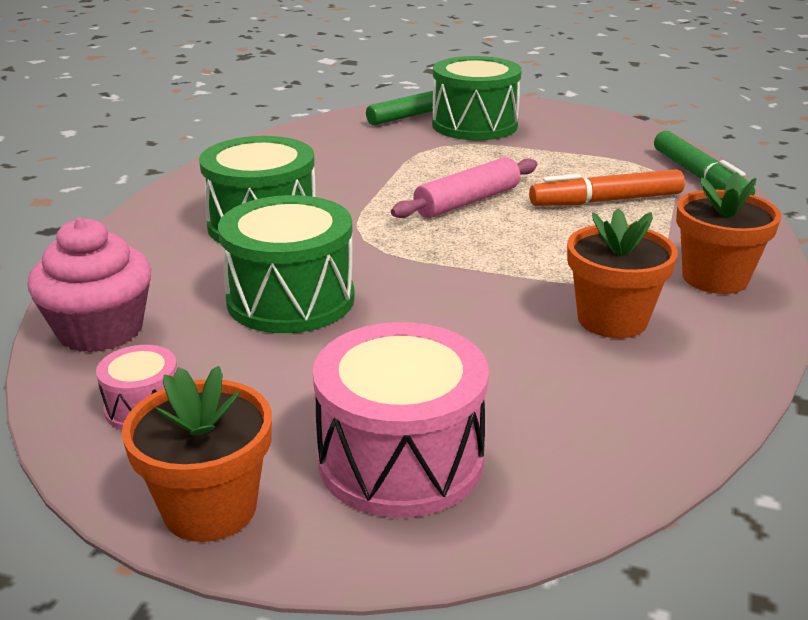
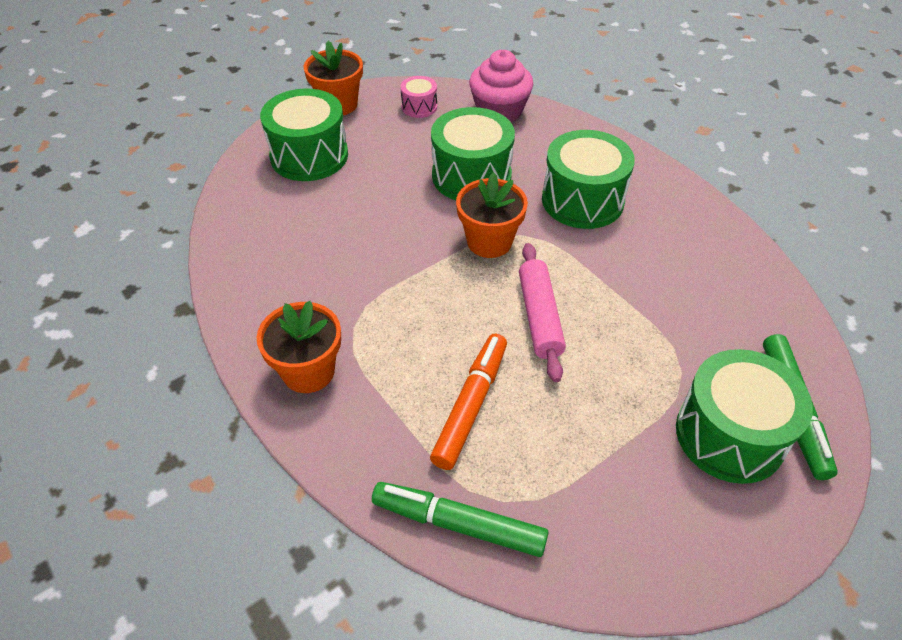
camera: 125 degrees right, 20 degrees up
pink drum [313,322,489,518] -> green drum [260,88,348,181]
orange flower pot [567,209,678,338] -> orange flower pot moved to [456,172,528,258]

